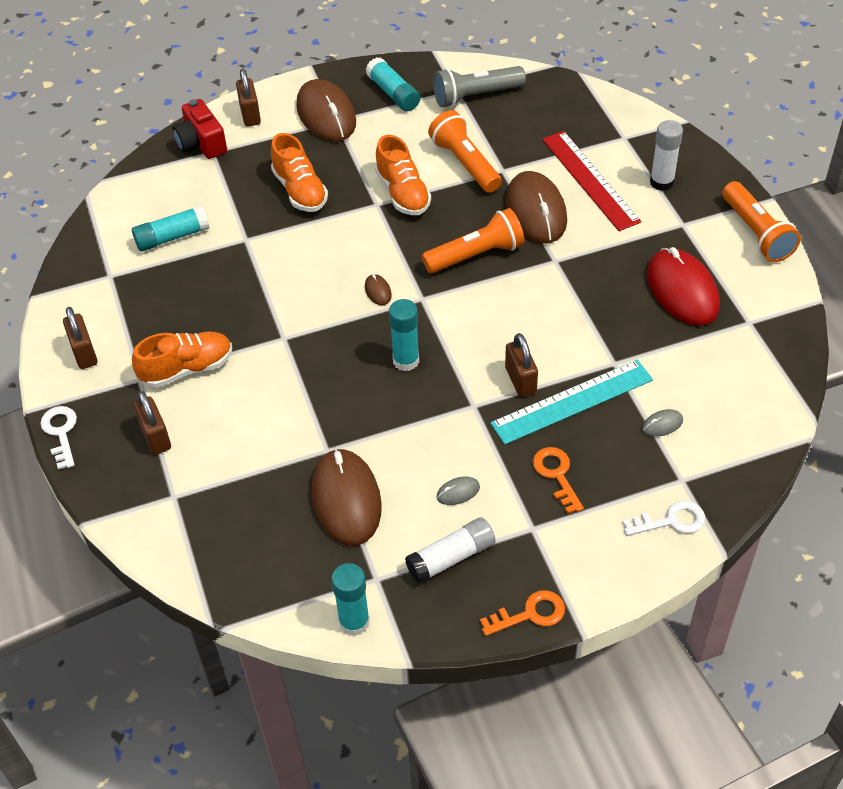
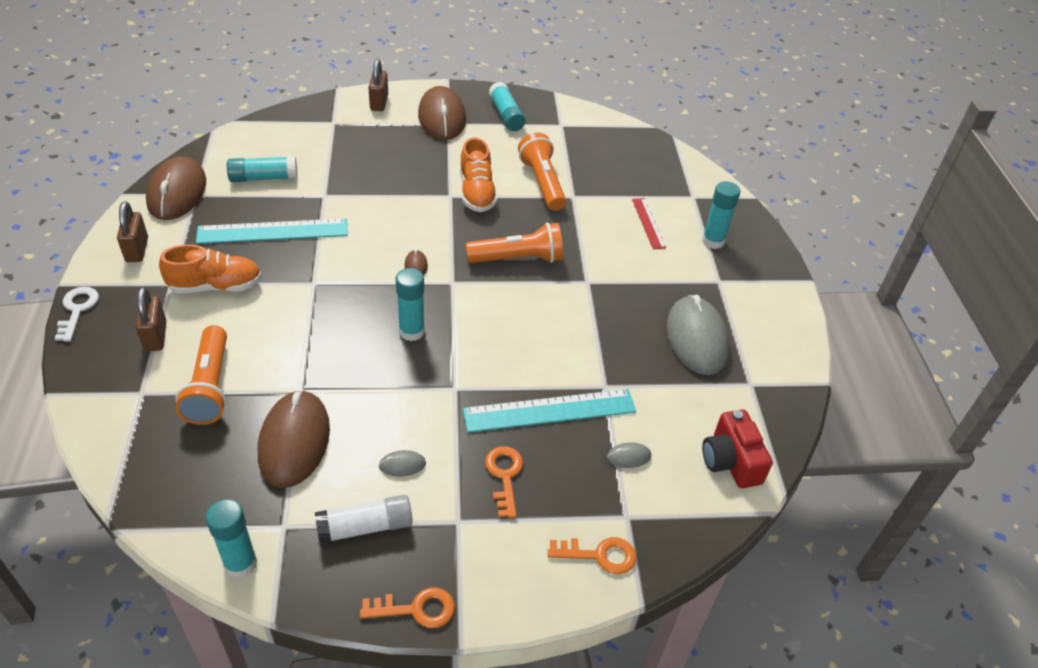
camera: 10 degrees right, 5 degrees down
red camera [172,99,227,159] -> red camera moved to [702,409,773,488]
orange shoe [271,133,328,212] -> none
grey flashlight [433,66,526,107] -> none
brown padlock [505,333,538,397] -> none
brown mouse [506,171,567,244] -> brown mouse moved to [146,156,206,220]
red ruler [542,131,641,231] -> red ruler [632,198,666,249], size x0.55
white key [623,500,705,536] -> orange key [548,537,636,574]
red mouse [647,247,720,326] -> grey mouse [667,295,729,375]
white glue stick [650,120,683,191] -> turquoise glue stick [702,181,740,249]
orange flashlight [722,181,801,262] -> orange flashlight moved to [175,325,227,425]
none -> turquoise ruler [196,218,348,244]

